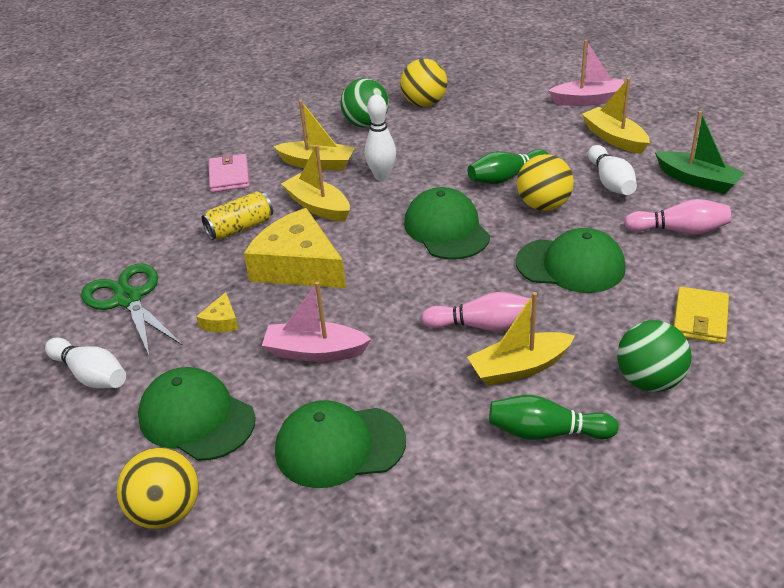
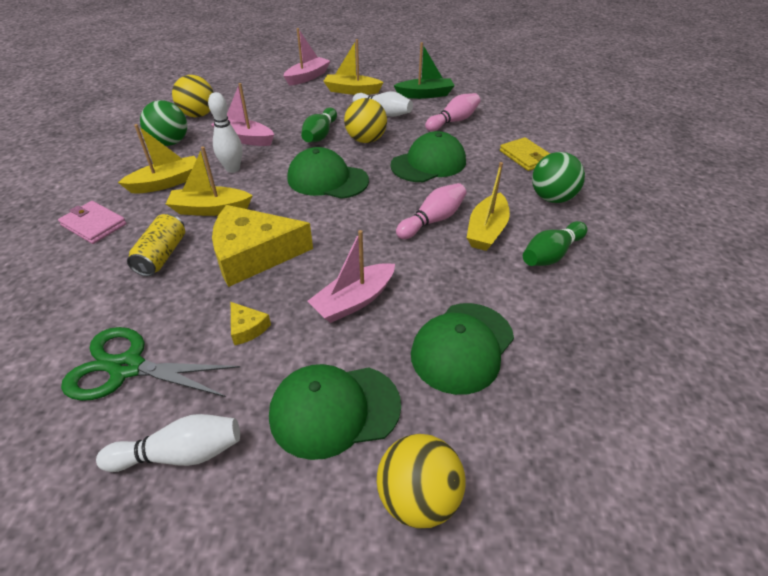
camera: 50 degrees left, 5 degrees up
none -> pink boat [211,83,274,146]

